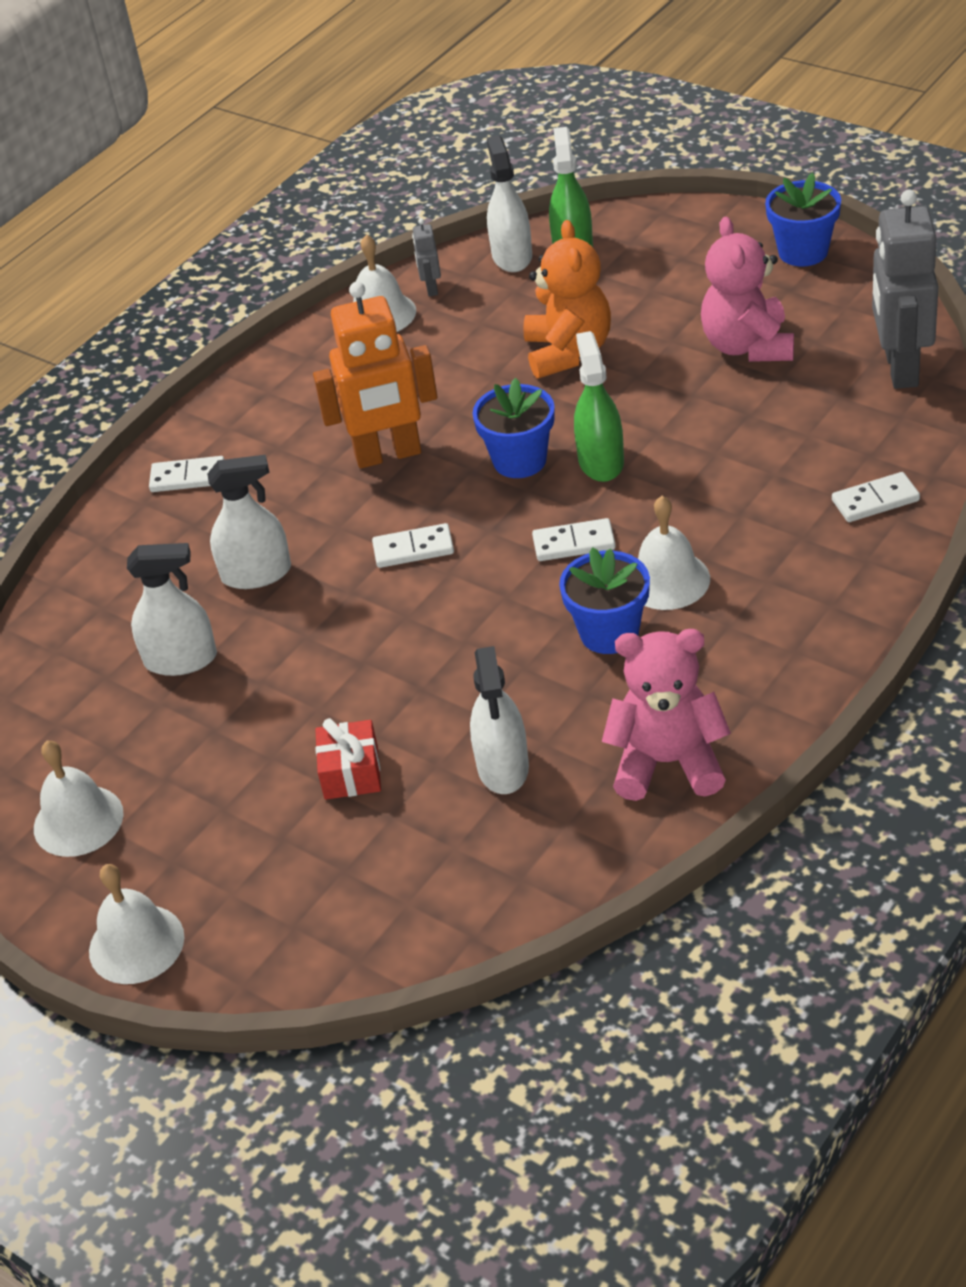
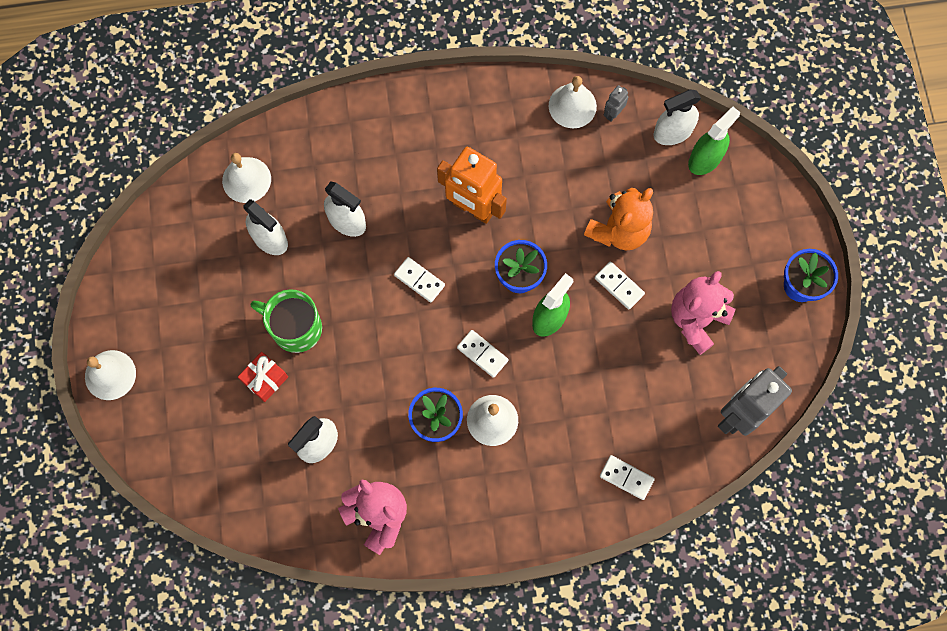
camera: 40 degrees right, 30 degrees up
white bell [34,741,124,857] -> white bell moved to [222,153,271,203]
white domino [149,456,224,492] -> white domino moved to [595,261,645,310]
white spray bottle [487,135,532,272] -> white spray bottle turned 150 degrees counterclockwise [654,89,701,145]
none -> green mug [251,289,322,353]

